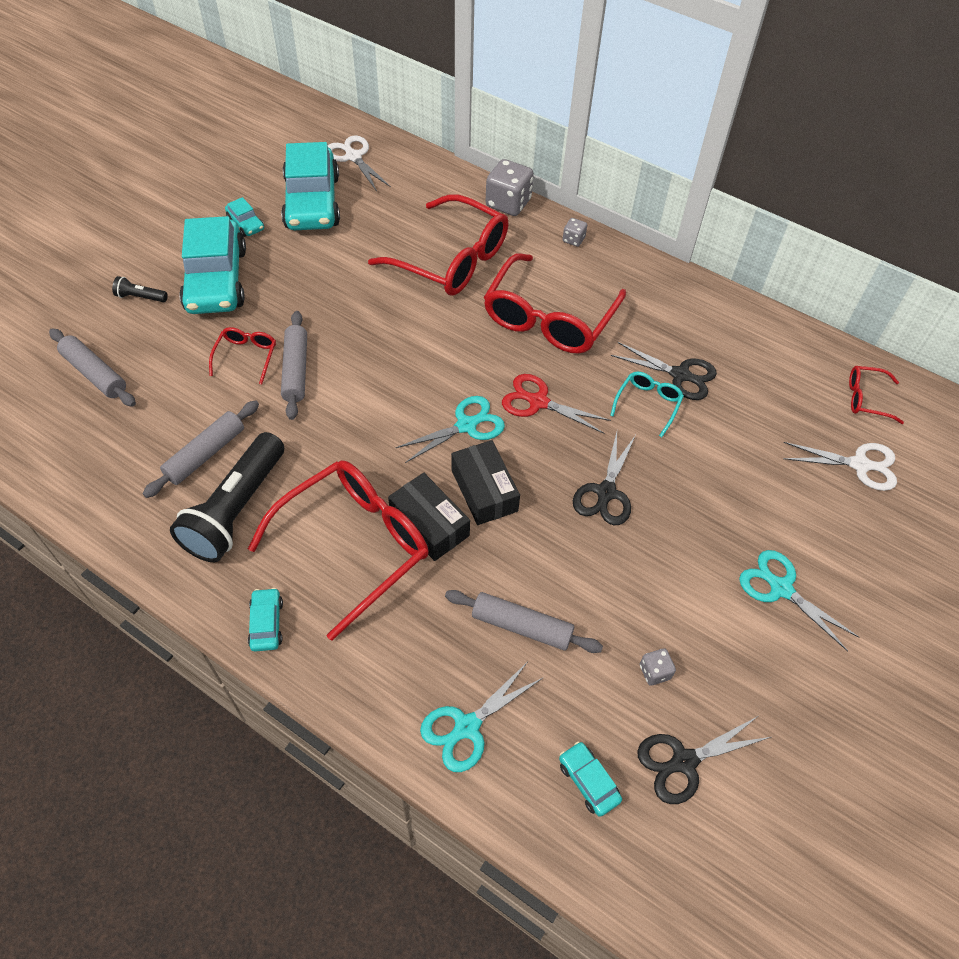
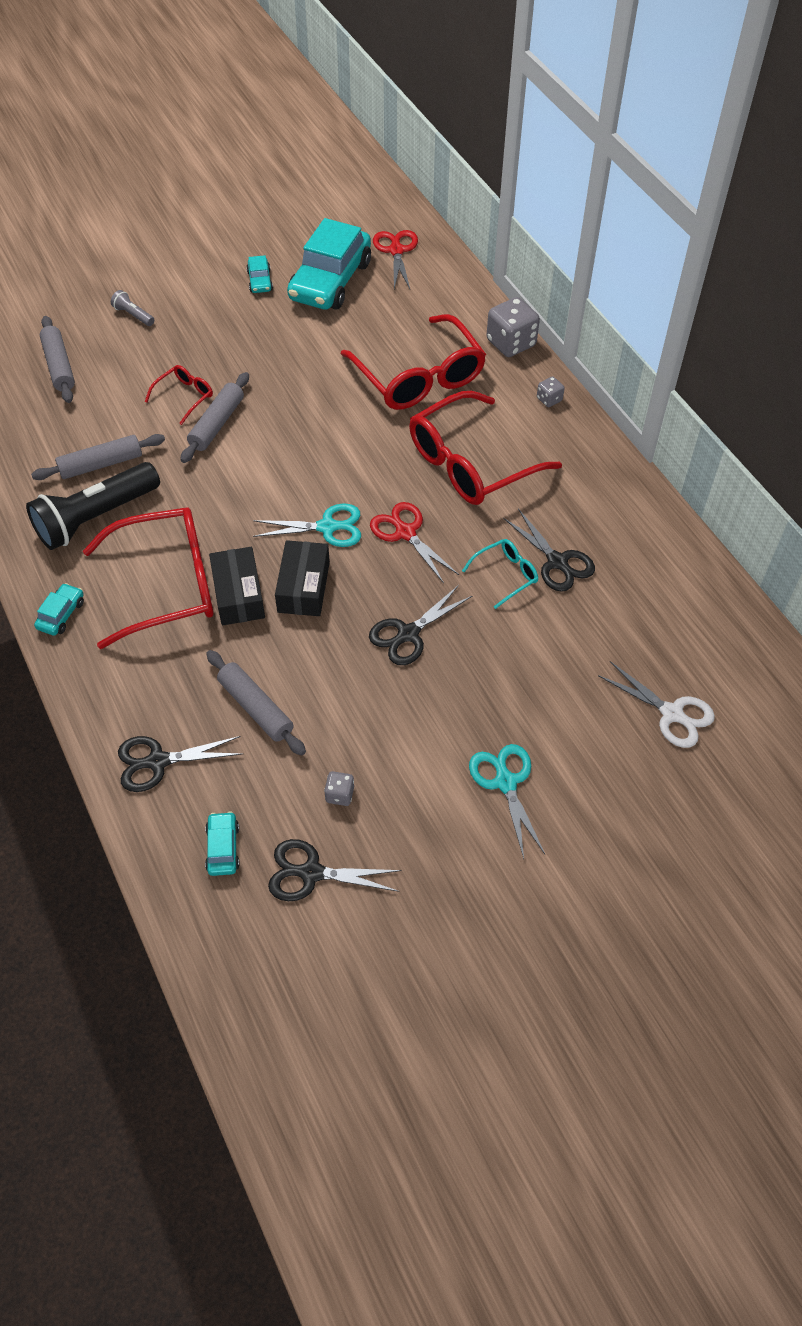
camera: 30 degrees right, 0 degrees up
black flashlight [112,276,168,302] -> grey flashlight [111,290,154,326]
turquoise car [179,216,246,314] -> none
white scissors [327,135,391,191] -> red scissors [373,230,418,289]
turquoise scissors [420,663,544,772] -> black scissors [118,736,243,792]
red glasses [849,366,904,424] -> none

